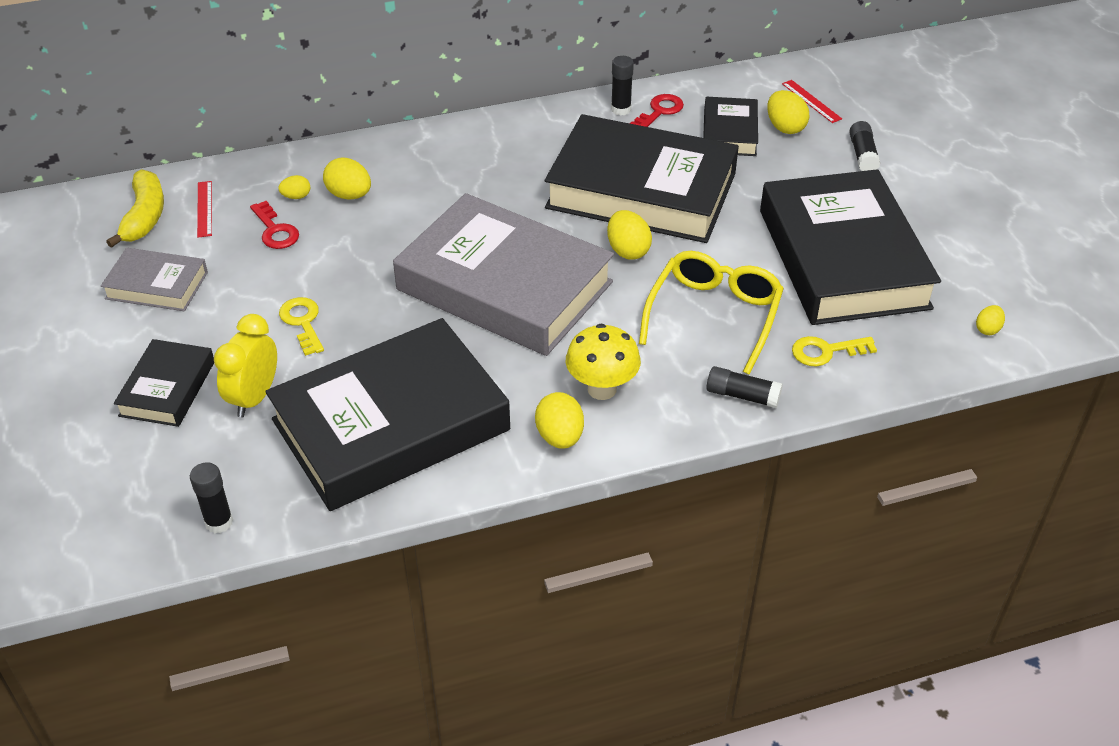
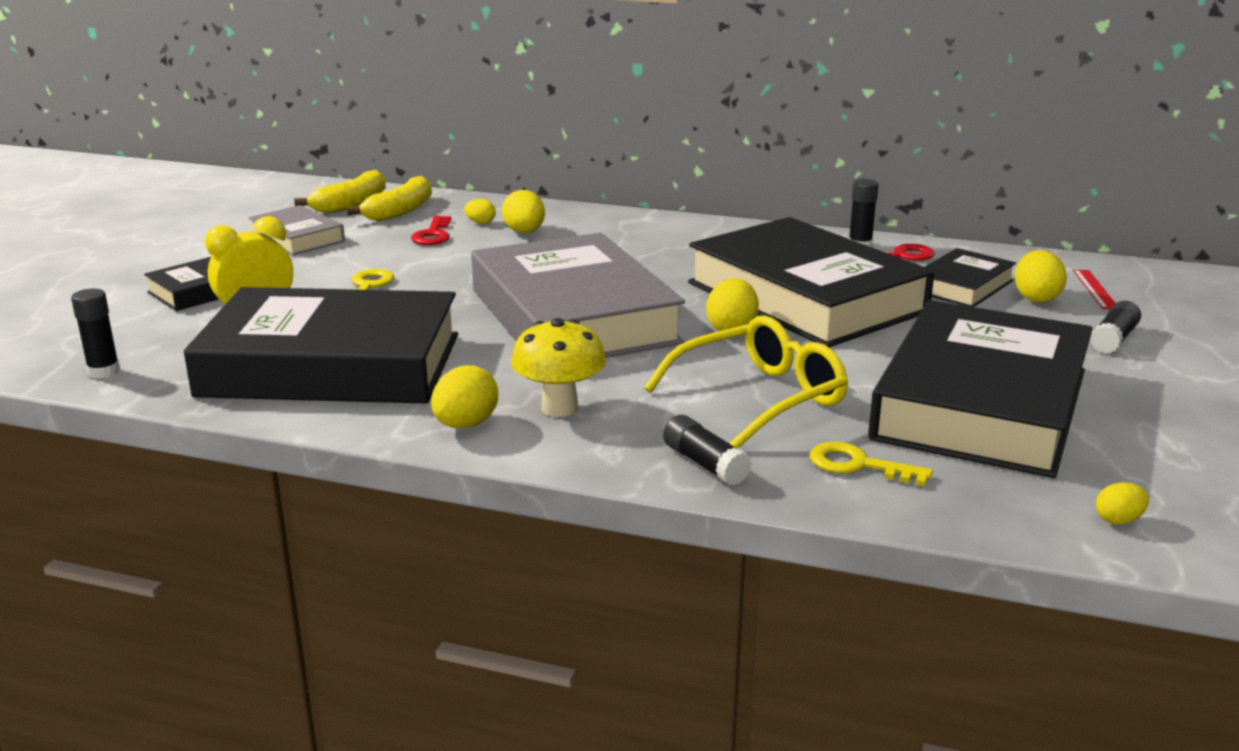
camera: 35 degrees right, 20 degrees down
red ruler [197,181,212,237] -> yellow banana [346,176,432,221]

